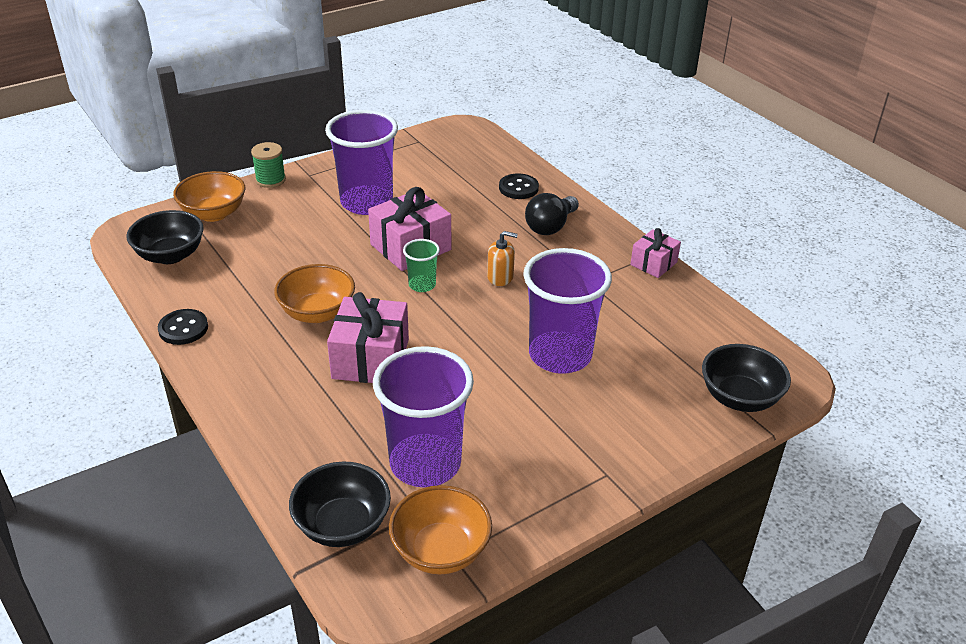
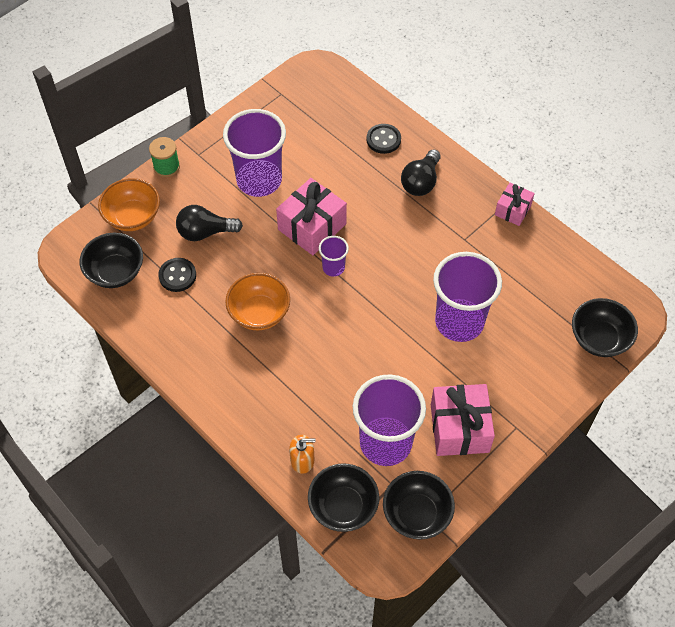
camera: 10 degrees left, 20 degrees up
black button [158,309,208,345] -> black button moved to [158,258,196,292]
pink gift [327,292,409,383] -> pink gift moved to [431,384,495,456]
orange bowl [389,485,492,574] -> black bowl [383,471,455,540]
green cup [403,239,440,292] -> purple cup [319,236,349,277]
orange soap dispenser [487,231,518,286] -> orange soap dispenser moved to [289,435,315,474]
none -> black light bulb [176,205,243,241]

